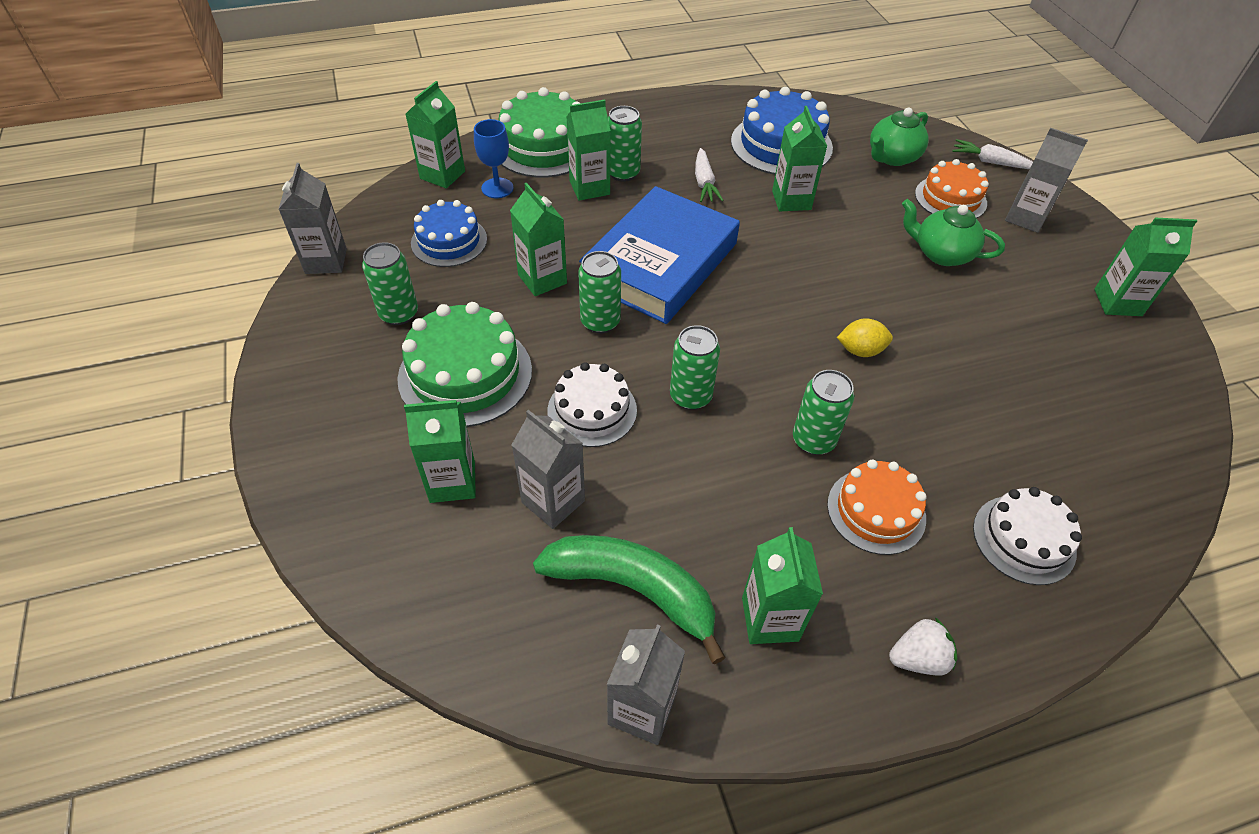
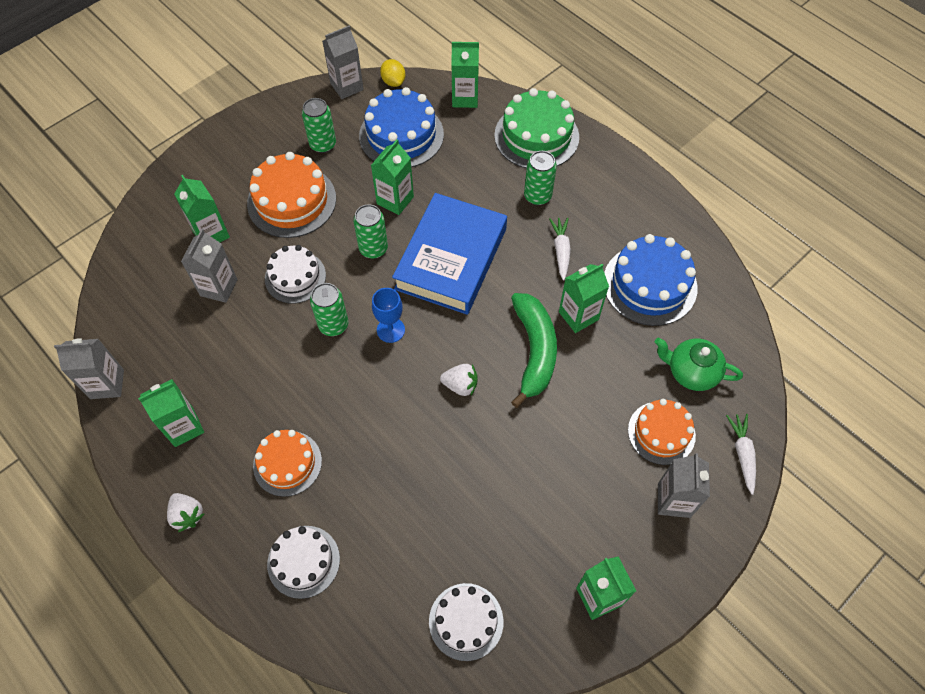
camera: 65 degrees right, 10 degrees up
green cake [397,302,532,427] -> orange cake [247,152,336,238]
blue cake [411,200,487,267] -> blue cake [359,87,444,167], size x1.53
blue goblet [474,119,513,198] -> blue goblet moved to [372,288,405,343]
green banana [533,535,726,664] -> green banana moved to [511,293,557,408]
green carton [567,100,610,201] -> none
blue book [579,186,740,324] -> blue book turned 75 degrees counterclockwise [392,193,507,315]
white carrot [695,148,724,202] -> white carrot turned 120 degrees clockwise [549,218,571,281]
green can [793,370,854,455] -> none
yellow lemon [837,318,893,357] -> yellow lemon moved to [380,59,405,87]
green teapot [902,199,1005,266] -> none
none -> white cake [429,583,503,661]
none -> white strawberry [440,364,478,396]

